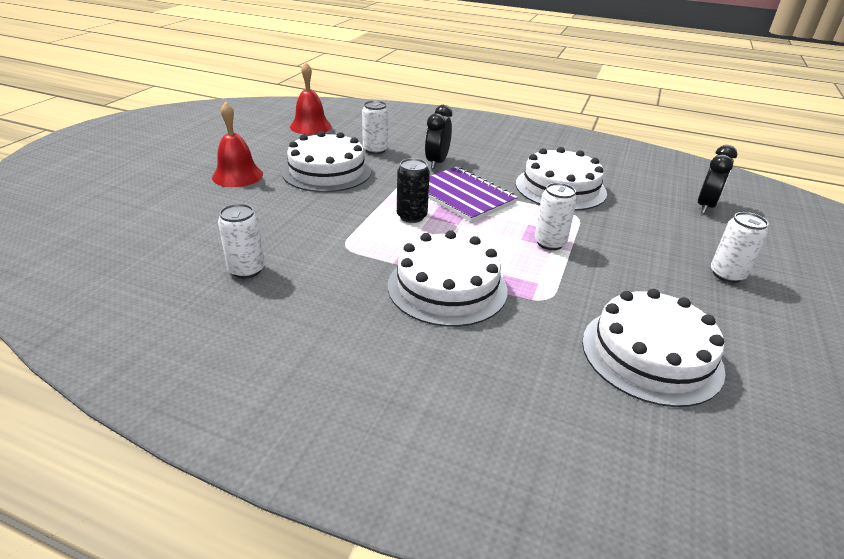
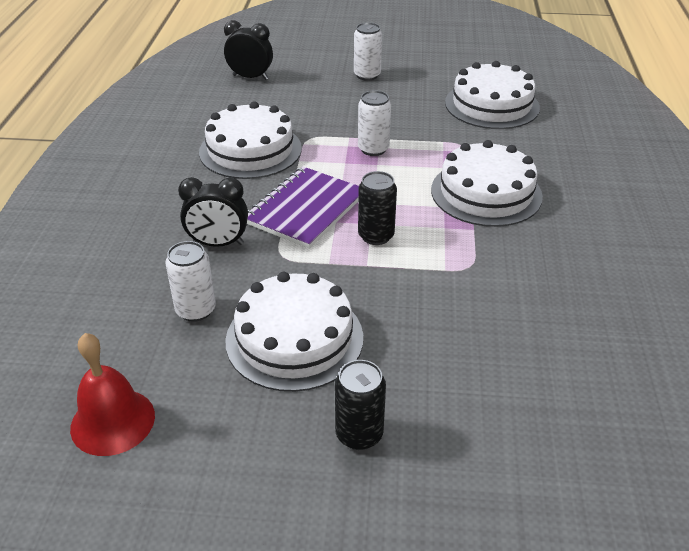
camera: 105 degrees left, 5 degrees up
red bell [212,102,263,187] -> black can [335,360,386,450]
white can [218,204,265,279] -> none

